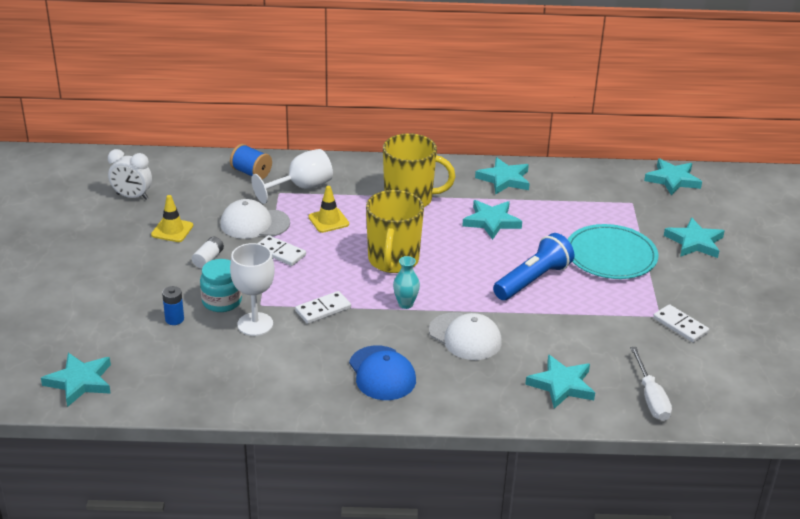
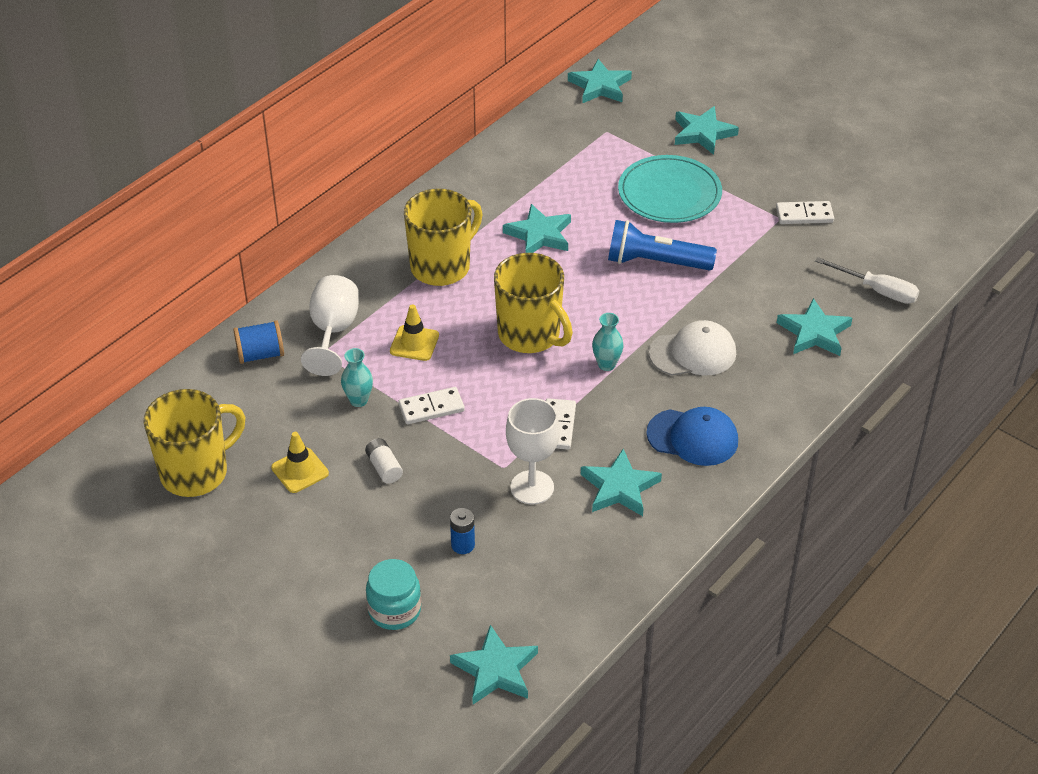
camera: 50 degrees left, 10 degrees up
white clock [108,149,152,200] -> yellow mug [144,389,245,497]
turquoise jar [200,259,242,312] -> turquoise jar moved to [366,559,421,630]
white cap [220,199,290,239] -> turquoise vase [341,348,373,407]
turquoise star [475,157,530,194] -> turquoise star moved to [581,449,662,516]
blue flashlight [493,233,574,300] -> blue flashlight turned 75 degrees counterclockwise [608,220,717,270]

